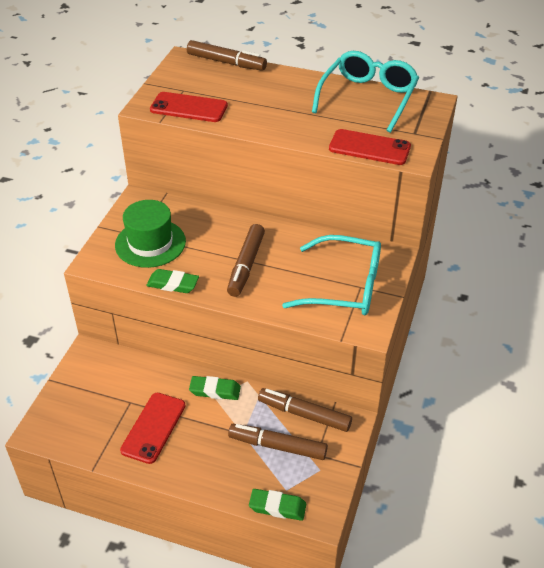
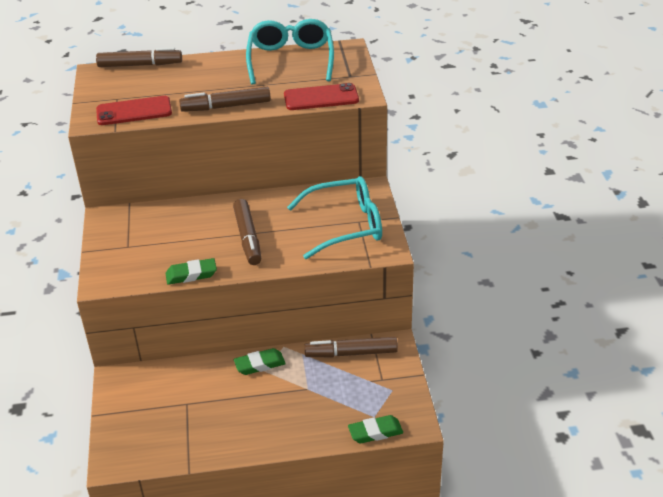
camera: 25 degrees left, 5 degrees down
green hat [115,200,186,268] -> none
red phone [120,393,185,464] -> none
brown marker [228,424,328,460] -> brown marker moved to [179,87,271,112]

